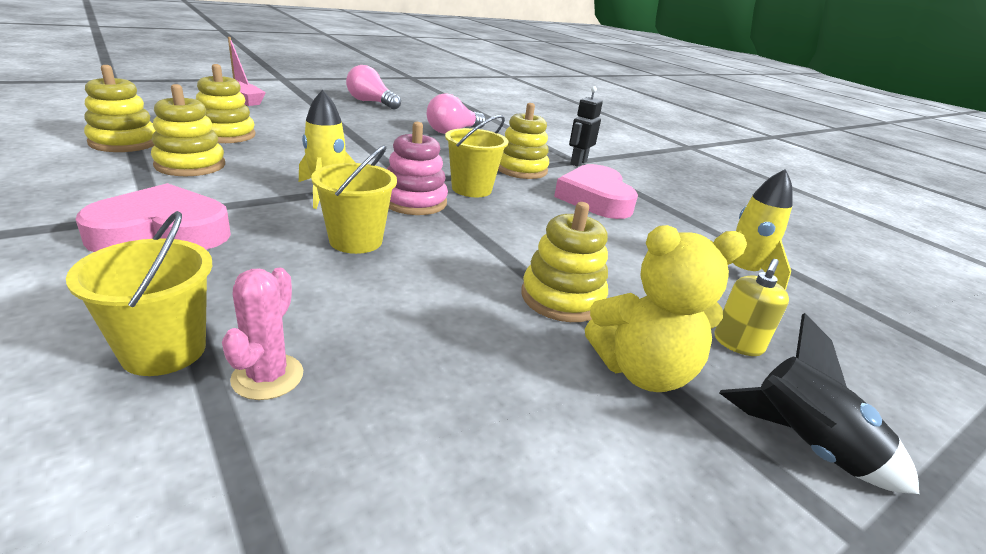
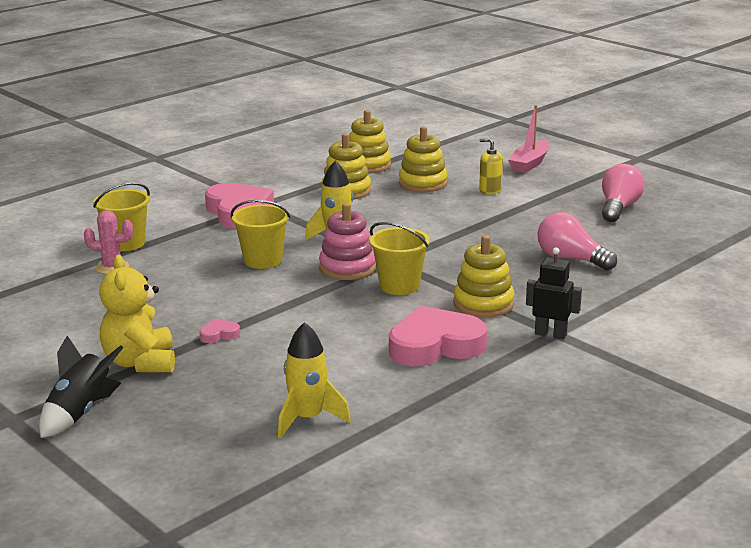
camera: 85 degrees right, 5 degrees down
yellow stacking toy [521,202,608,322] -> pink heart [199,319,240,343]
yellow soap dispenser [714,259,789,356] -> yellow soap dispenser moved to [479,138,503,195]

